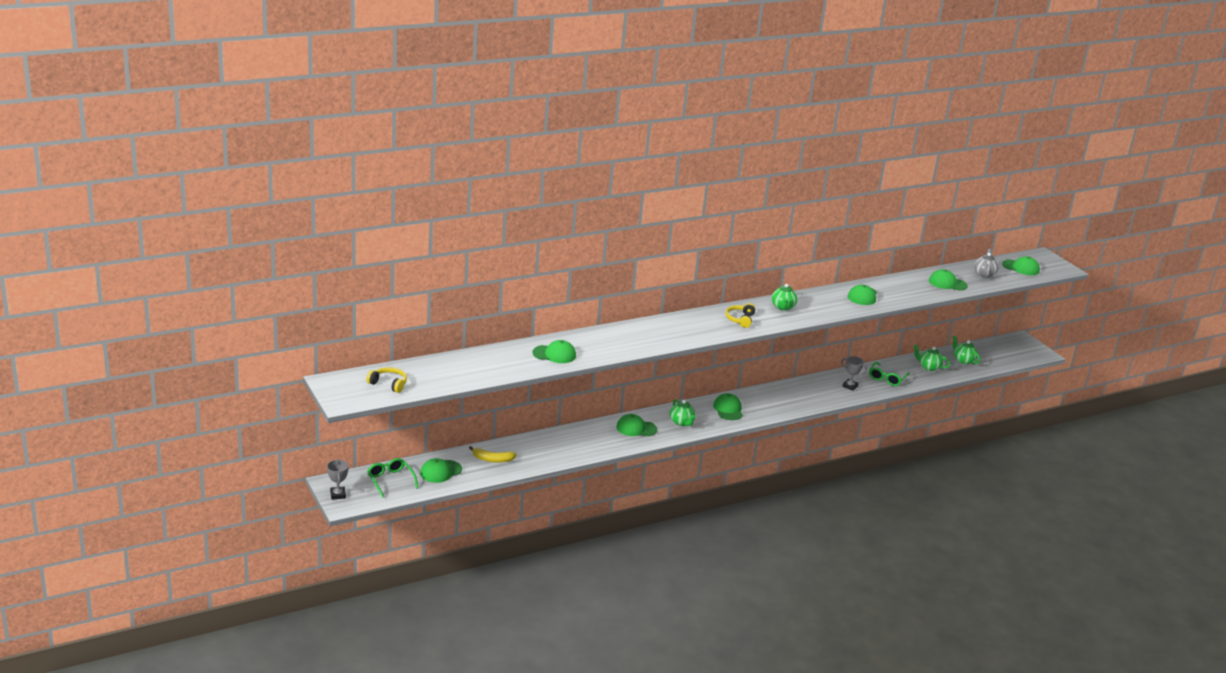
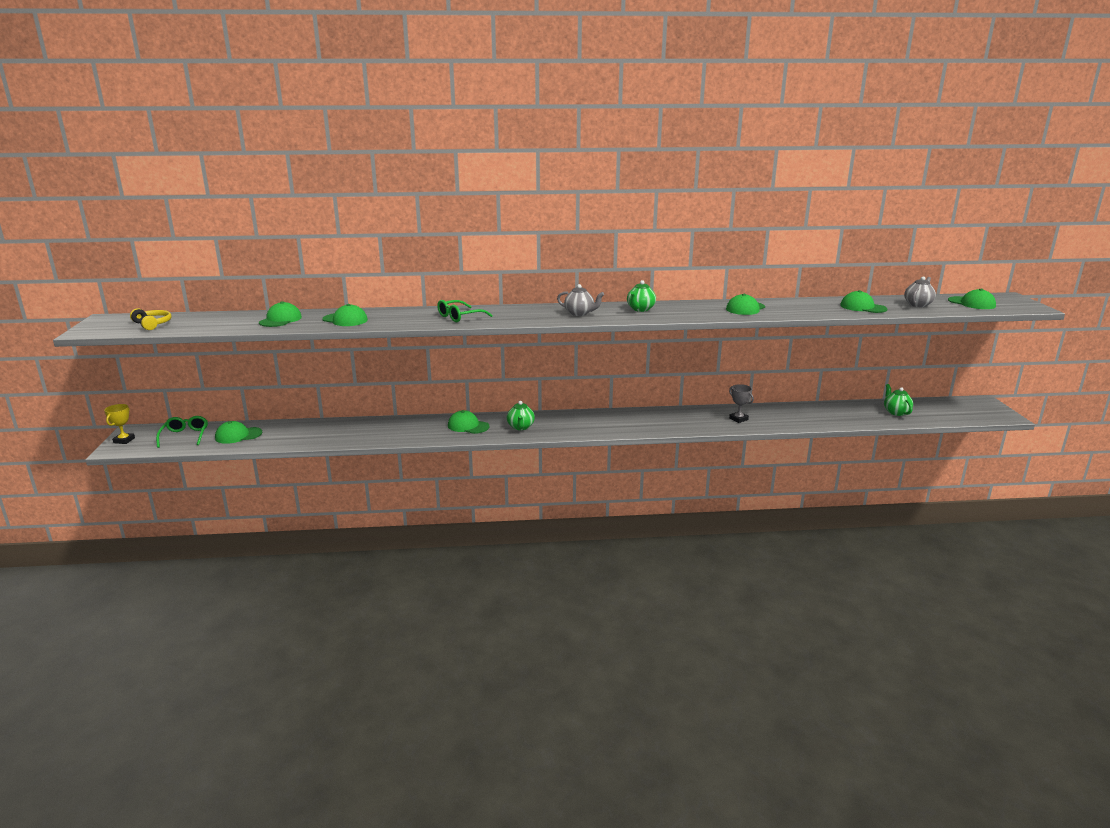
camera: 25 degrees right, 5 degrees down
grey trophy [327,460,349,500] -> yellow trophy [104,404,135,444]
yellow banana [469,446,517,463] -> none
green cap [713,393,743,420] -> green cap moved to [259,301,302,327]
yellow headphones [726,303,756,328] -> grey teapot [557,284,604,316]
green glasses [869,362,910,386] -> green glasses moved to [437,300,493,322]
green teapot [913,345,950,371] -> none

